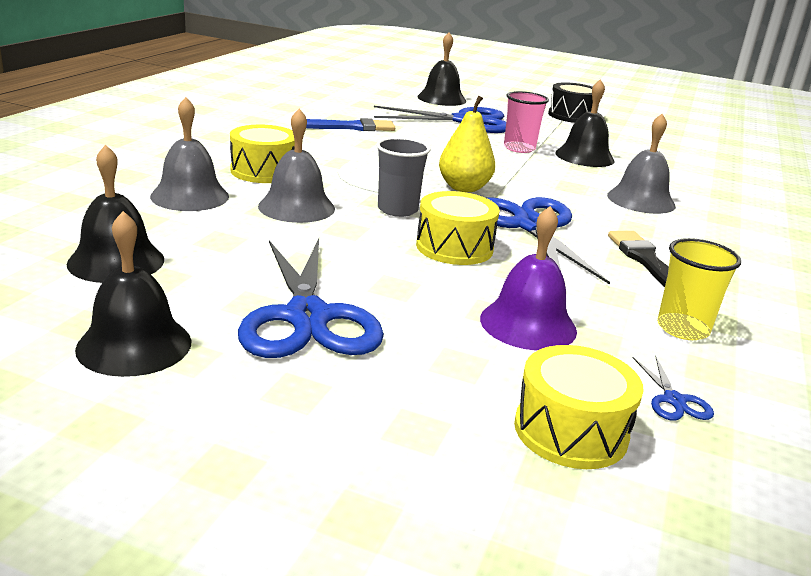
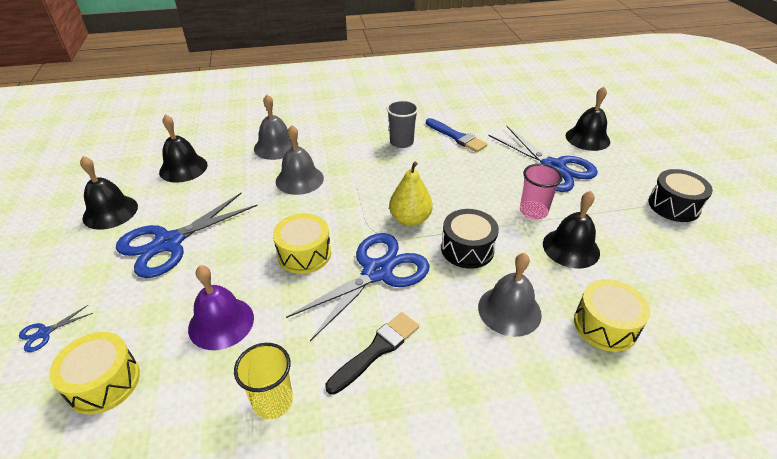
camera: 60 degrees right, 15 degrees up
yellow drum [230,125,295,183] -> yellow drum moved to [574,279,650,352]
grey cup [376,137,430,217] -> grey cup moved to [386,100,419,148]
blue scissors [633,356,714,421] -> blue scissors moved to [19,305,93,352]
none -> black drum [441,209,499,269]

